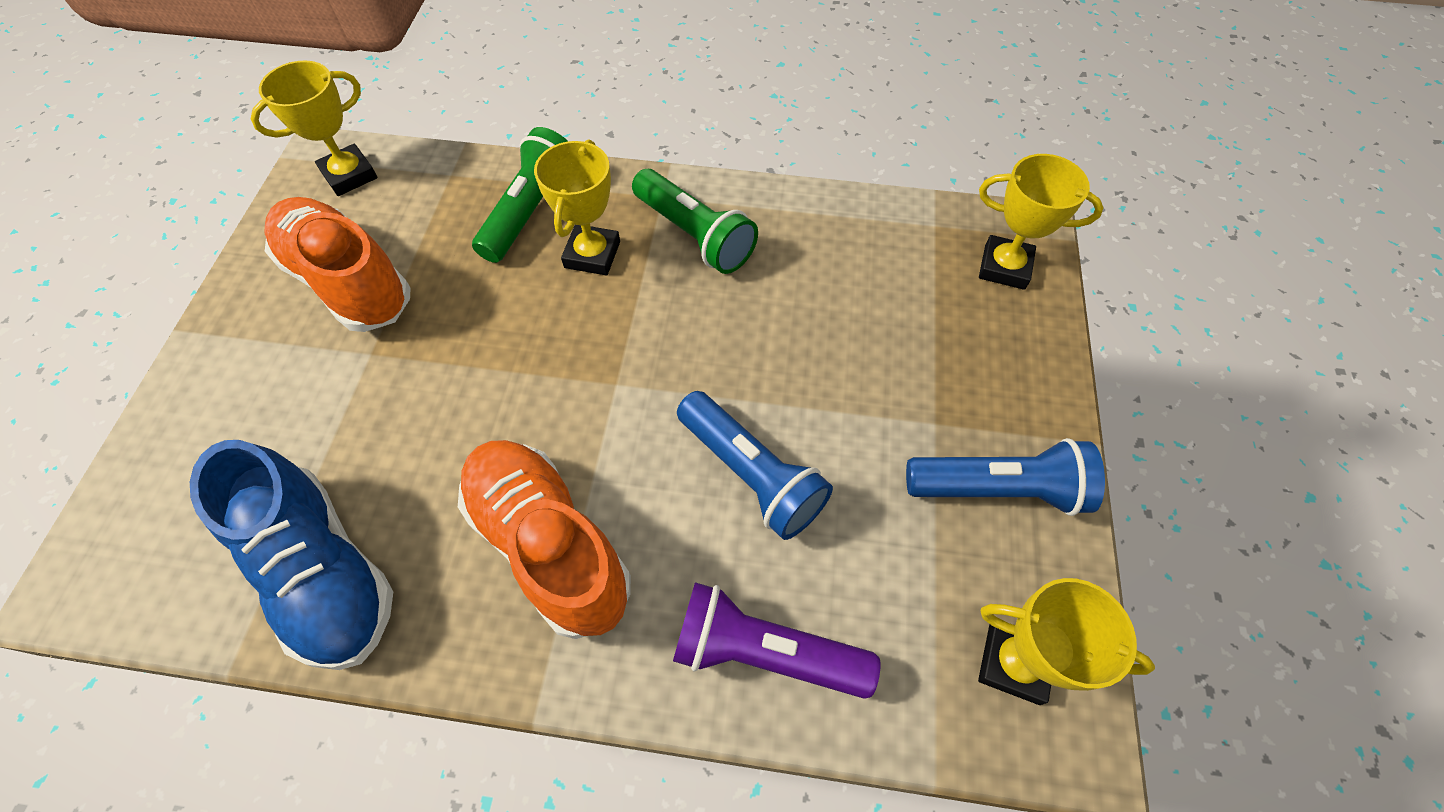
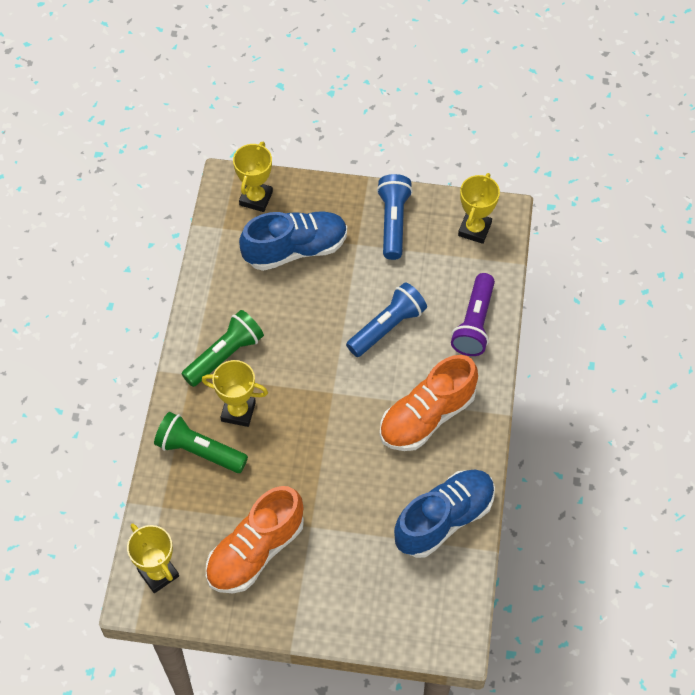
camera: 90 degrees left, 0 degrees up
none -> blue shoe [239,211,347,271]

